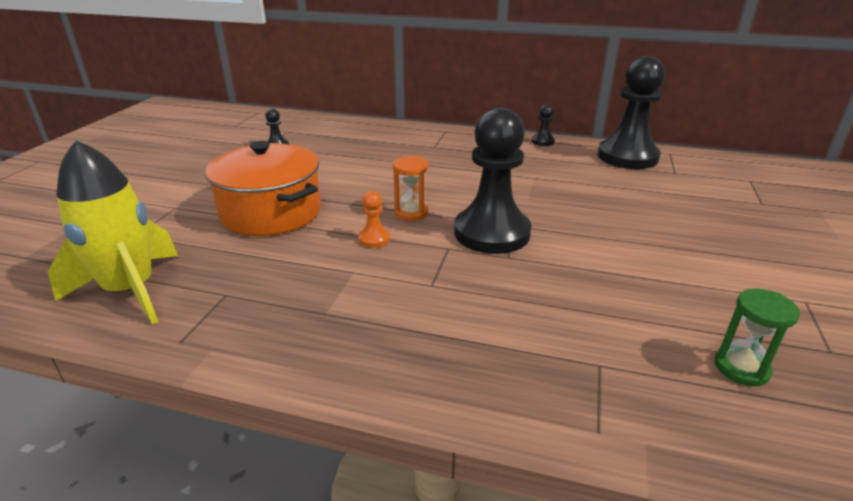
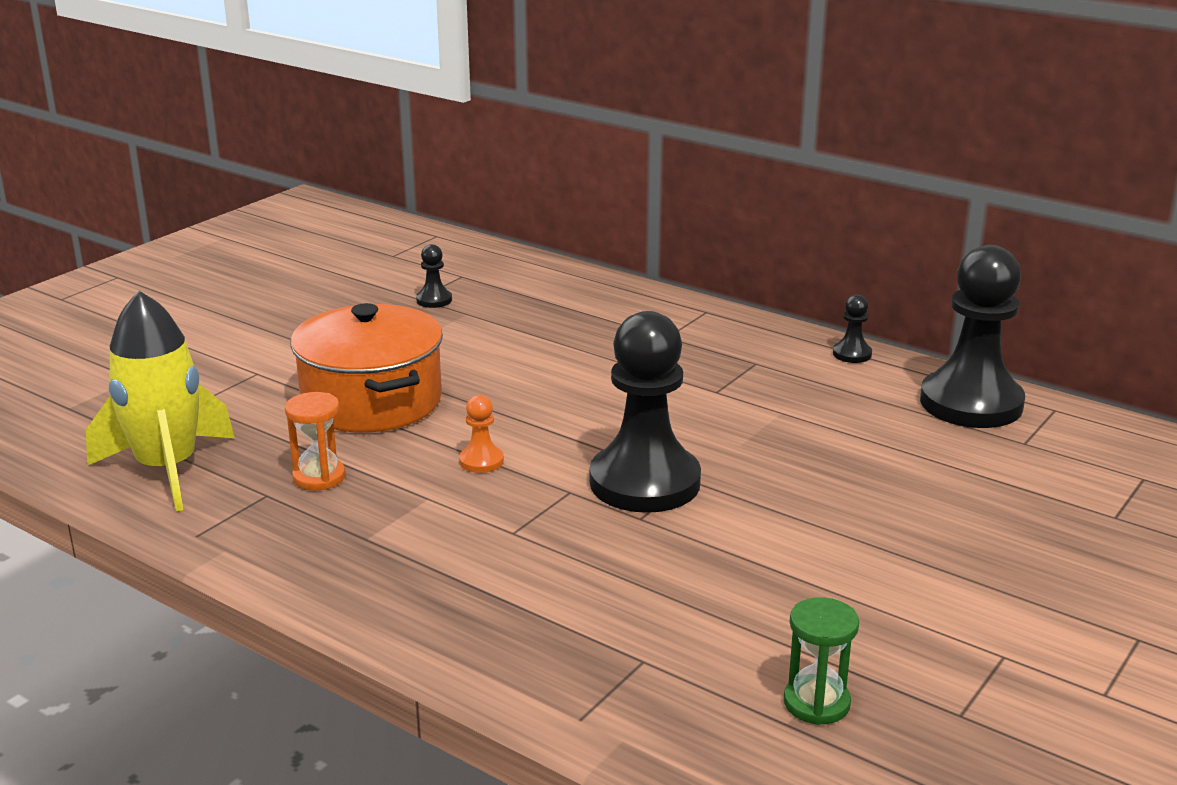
camera: 20 degrees right, 5 degrees down
orange hourglass [393,156,428,221] -> orange hourglass moved to [285,392,346,490]

